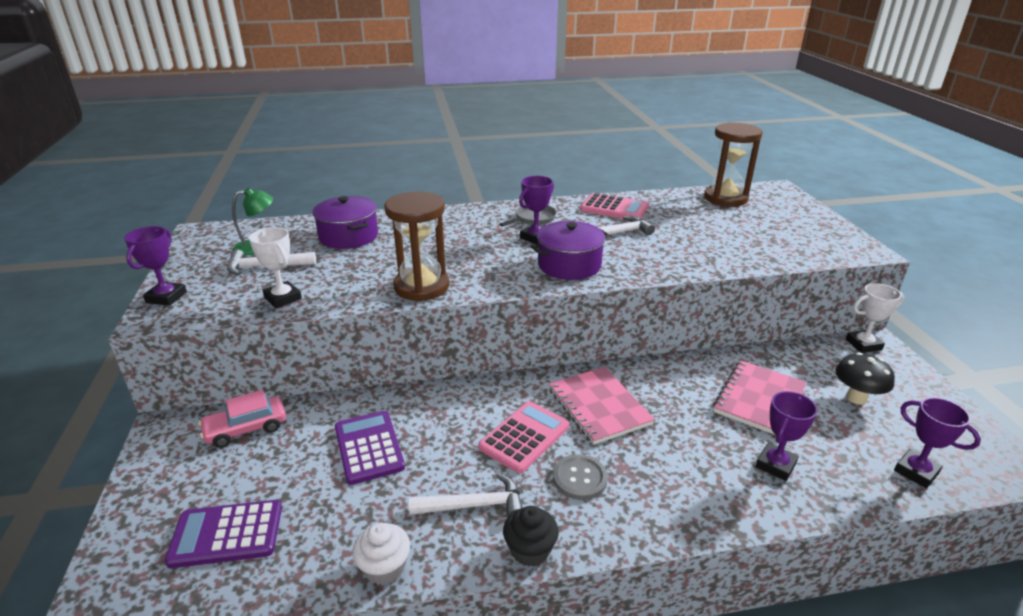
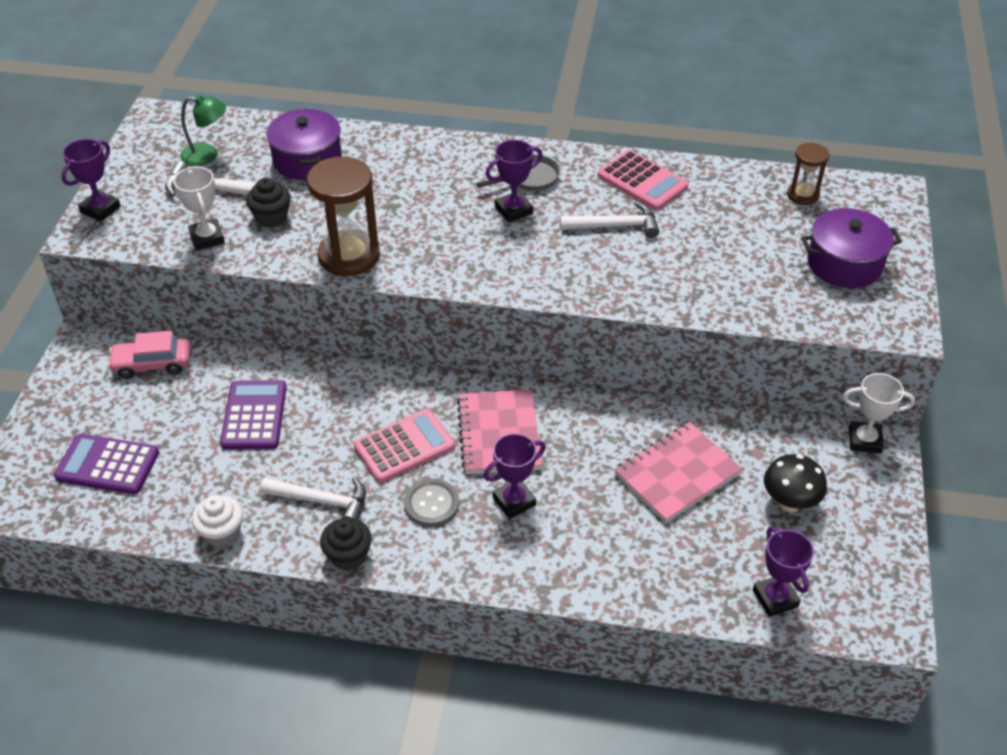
camera: 20 degrees right, 15 degrees up
purple pot [531,221,610,280] -> purple pot moved to [801,208,902,288]
brown hourglass [704,122,763,207] -> brown hourglass [787,143,829,205], size x0.55
purple trophy [755,391,818,481] -> purple trophy moved to [483,433,546,519]
none -> black cupcake [246,178,291,227]

